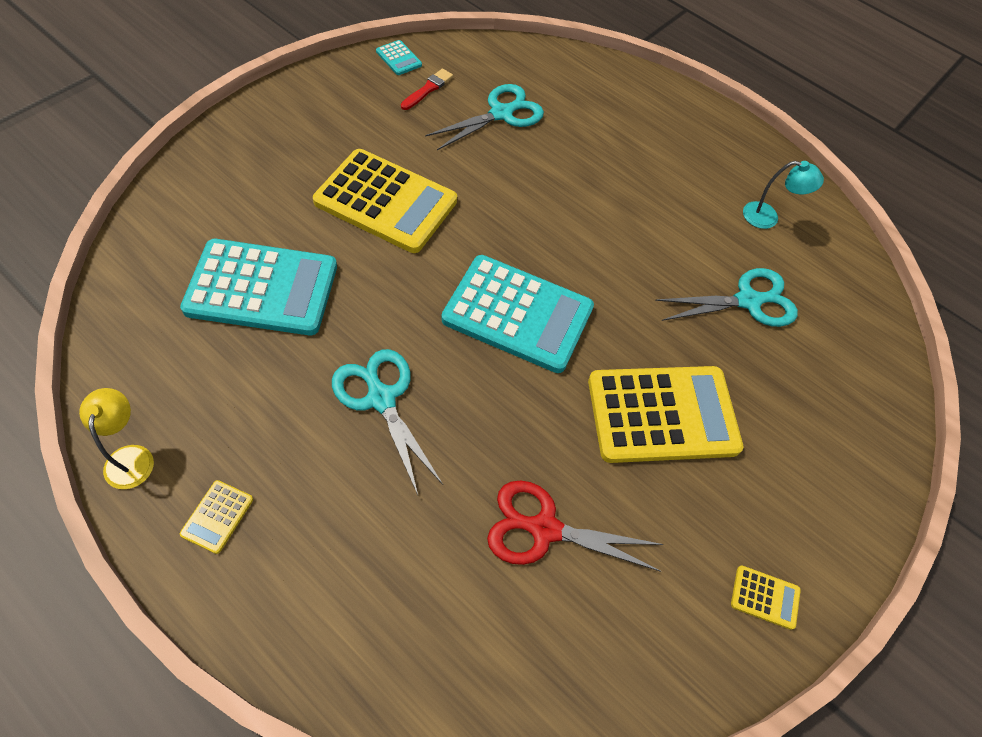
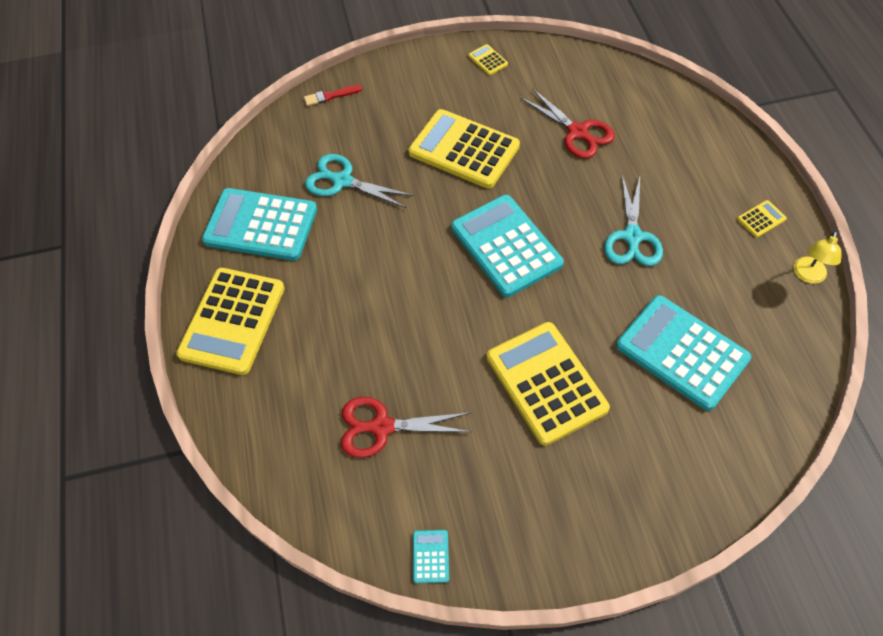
camera: 135 degrees left, 0 degrees up
red brush [401,68,453,110] -> red brush moved to [304,85,362,106]
turquoise scissors [425,84,544,150] -> red scissors [341,397,472,458]
turquoise lamp [743,161,824,229] -> turquoise calculator [202,188,317,261]
none -> yellow calculator [176,268,285,375]

